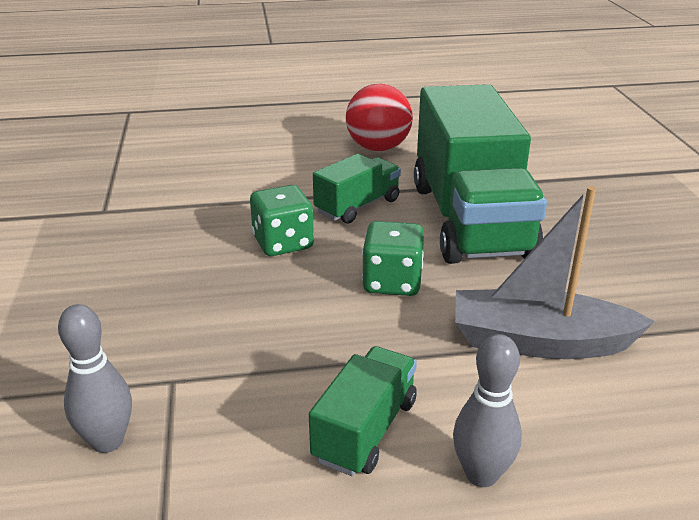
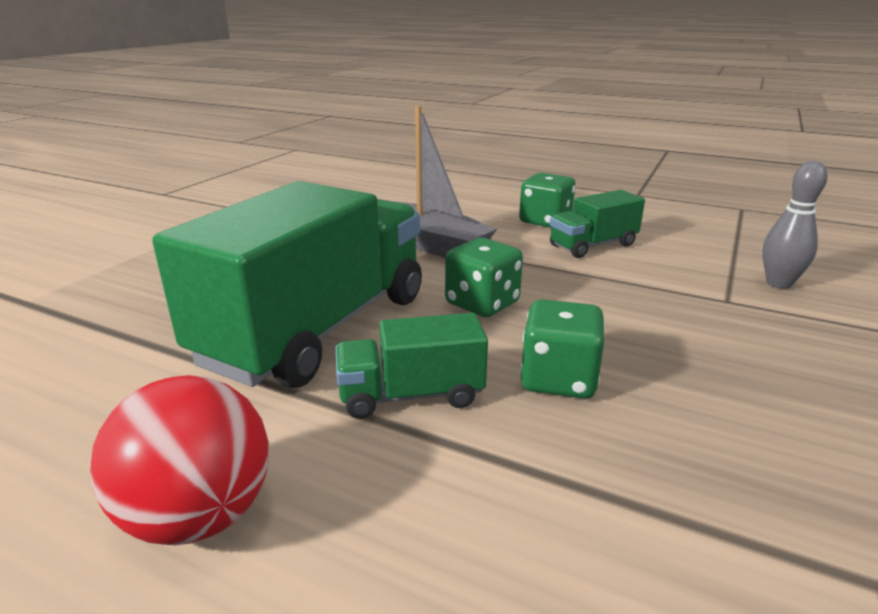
camera: 145 degrees left, 5 degrees down
grey bowling pin [453,334,522,487] -> green dice [519,173,576,228]

